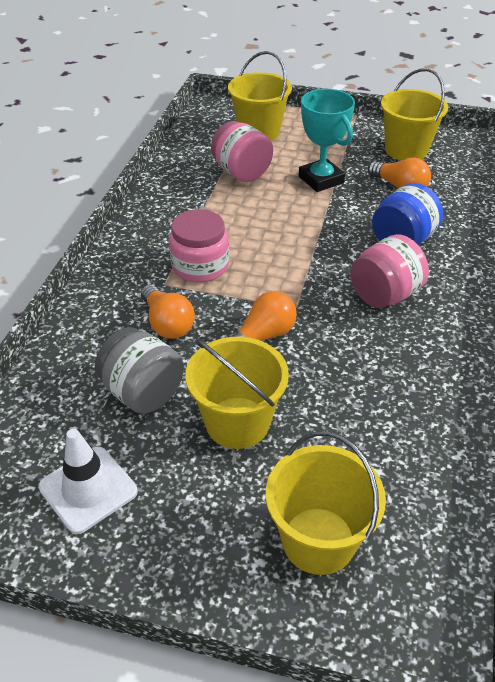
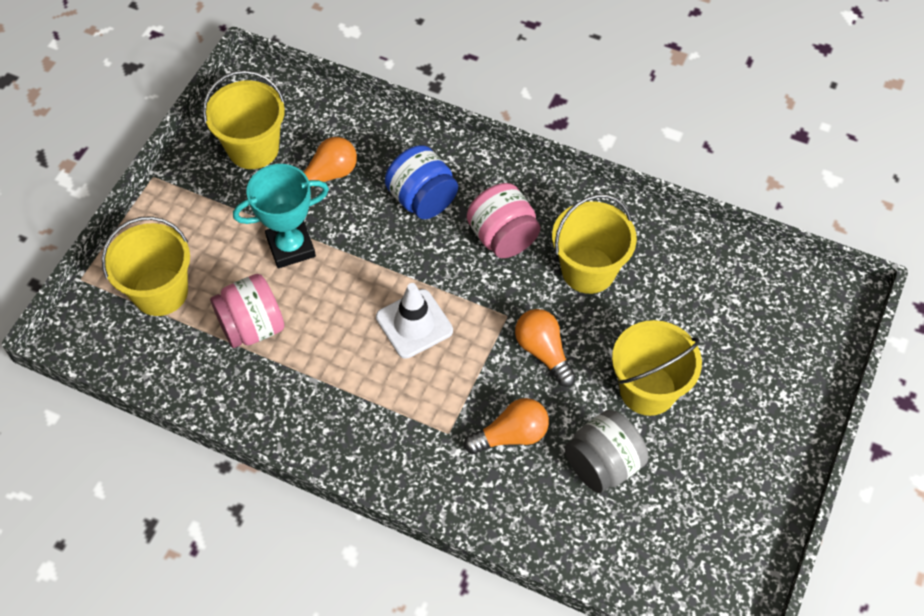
camera: 80 degrees left, 15 degrees up
white traffic cone [38,429,138,534] -> white traffic cone moved to [376,283,453,359]
pink jar [169,209,229,283] -> none
yellow bucket [266,431,386,575] -> yellow bucket moved to [552,194,637,294]

